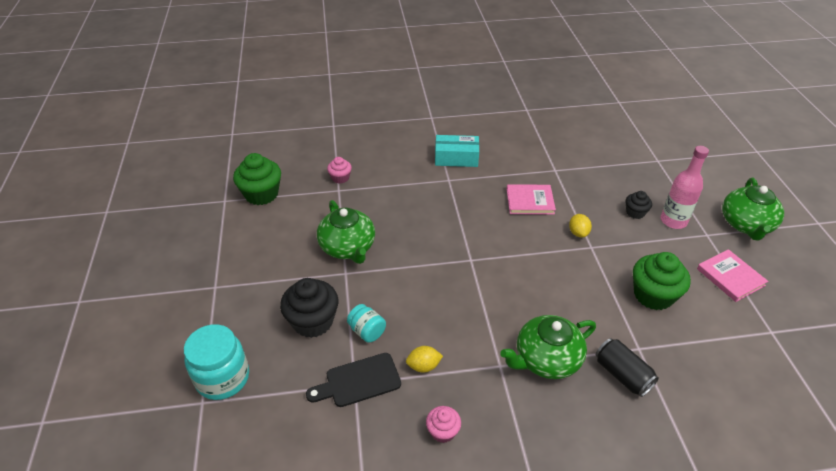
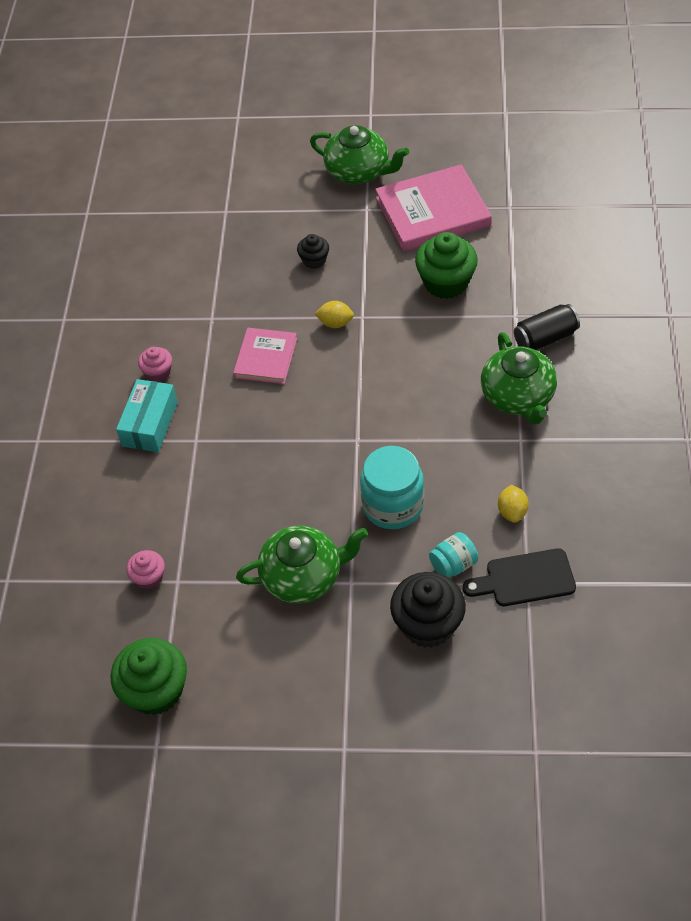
camera: 75 degrees left, 10 degrees up
turquoise jar [184,324,249,400] -> turquoise jar moved to [360,446,424,529]
black cutting board [306,353,401,407] -> black cutting board turned 90 degrees clockwise [463,548,576,606]
pink cupcake [426,406,461,443] -> pink cupcake moved to [138,347,172,382]
pink bottle [661,146,709,229] -> none
pink book [697,249,768,302] -> pink book [375,164,492,251], size x1.69

